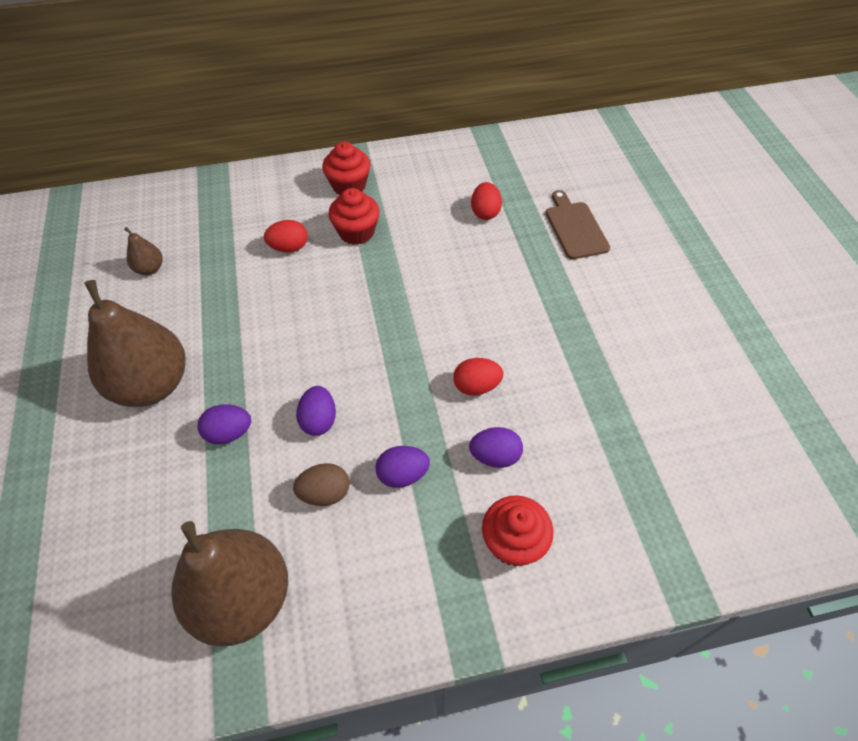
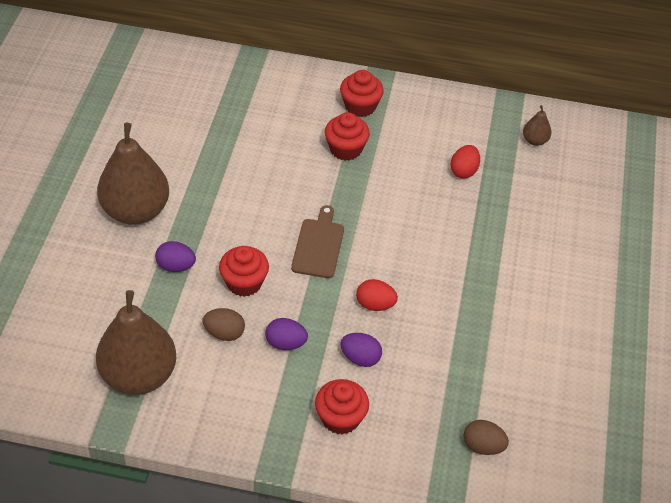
camera: 20 degrees right, 5 degrees down
brown pear [124,227,163,275] -> brown pear moved to [523,105,552,146]
red egg [264,220,307,252] -> none
purple egg [296,386,336,436] -> red cupcake [219,246,269,297]
brown cutting board [546,190,610,259] -> brown cutting board moved to [291,205,344,278]
none -> brown egg [464,420,509,455]

